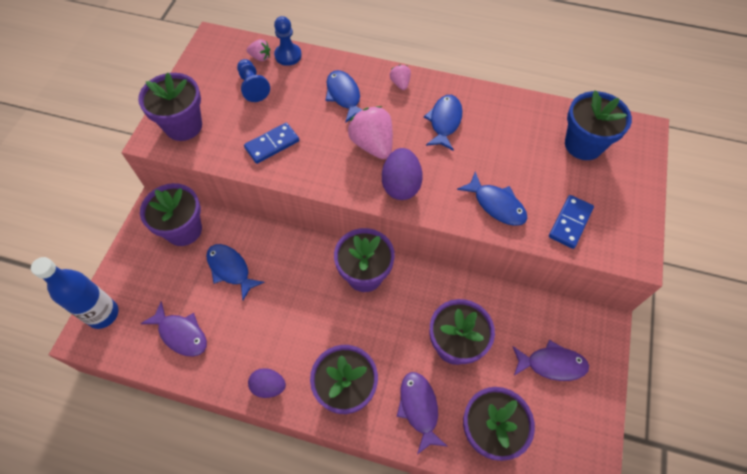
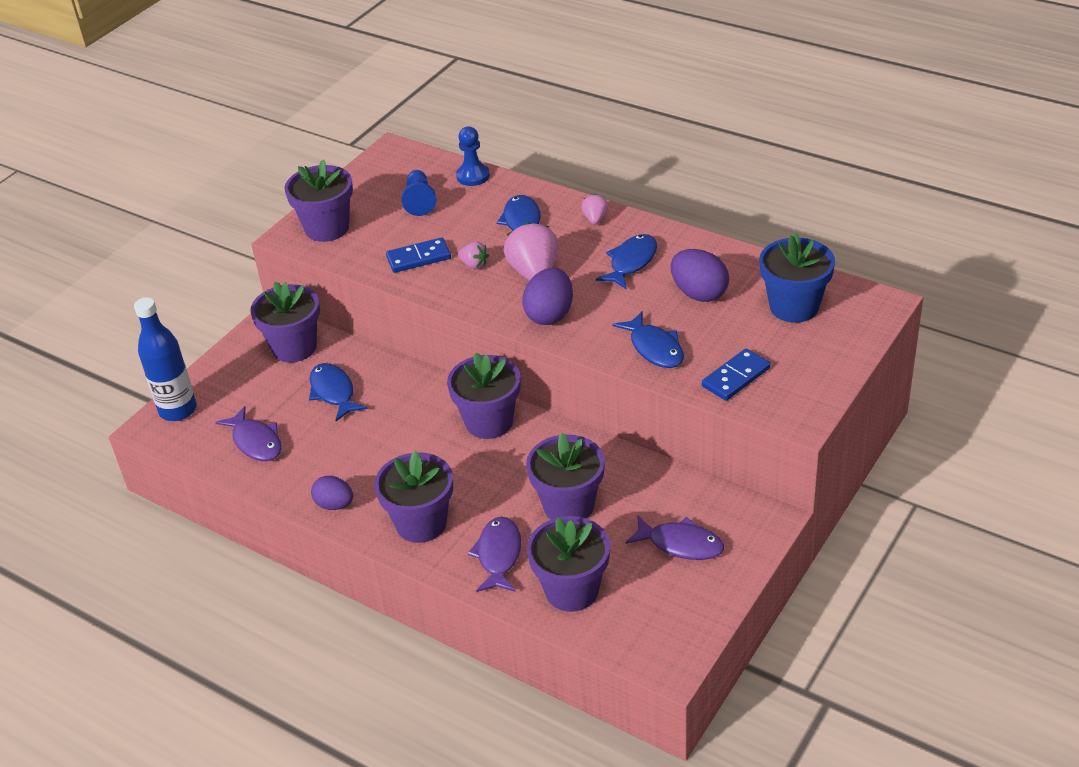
camera: 20 degrees right, 20 degrees down
pink strawberry [247,39,270,61] -> pink strawberry moved to [458,242,489,269]
none -> purple egg [671,249,729,302]

